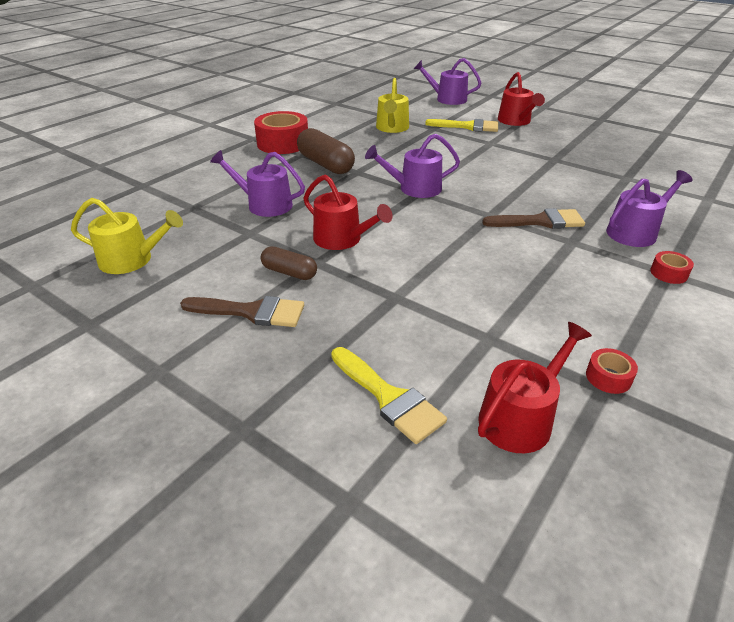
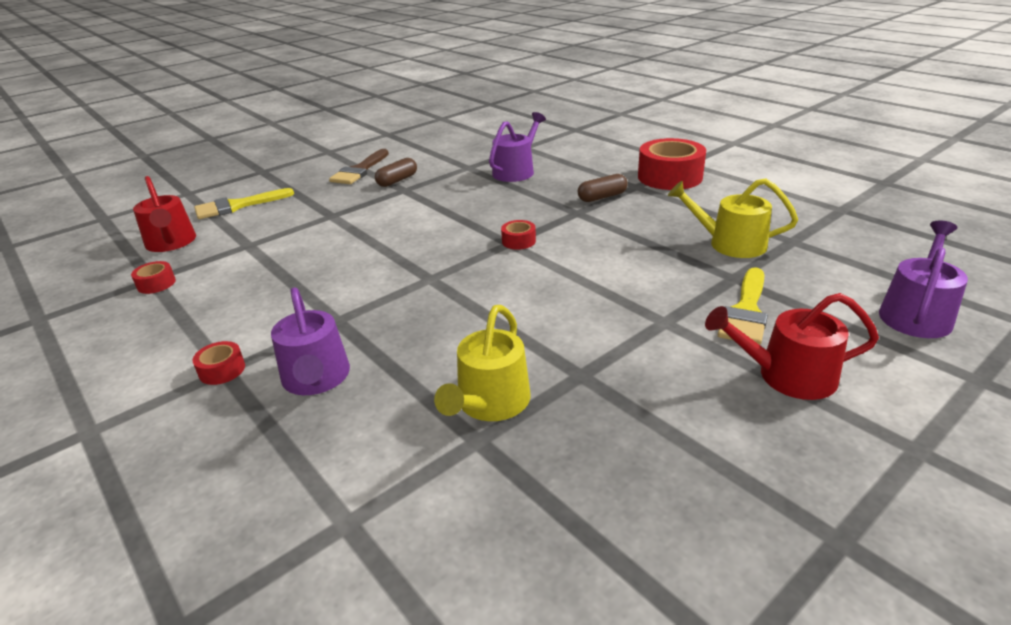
camera: 105 degrees right, 5 degrees down
yellow watering can [71,198,183,274] -> yellow watering can moved to [434,305,530,421]
brown capsule [297,128,355,174] -> brown capsule [578,174,628,202], size x0.59
red watering can [303,174,393,250] -> none
purple watering can [365,134,460,198] -> red tape [501,220,536,250]
brown brush [482,208,585,229] -> none

